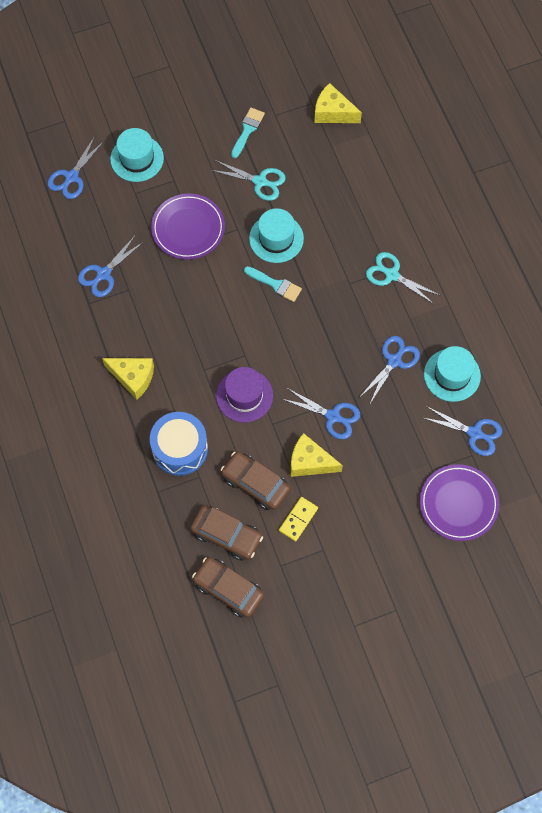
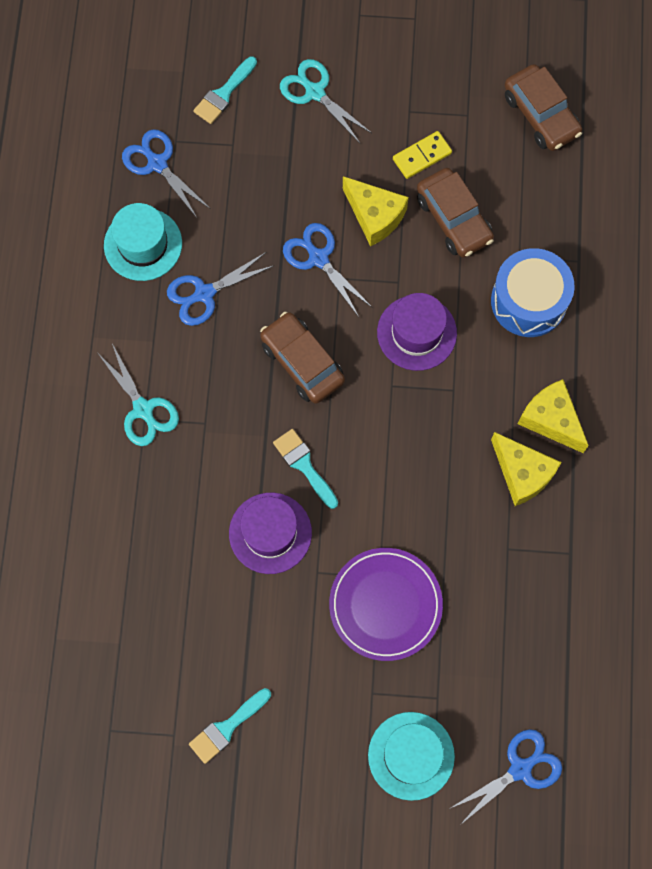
camera: 155 degrees left, 5 degrees up
blue scissors [78,236,143,297] -> none
brown car [190,505,263,561] -> brown car moved to [260,312,345,404]
turquoise scissors [211,160,286,201] -> turquoise scissors moved to [280,59,371,143]
turquoise hat [249,208,304,263] -> purple hat [229,493,312,574]
yellow cheese [314,83,362,123] -> yellow cheese moved to [491,432,561,506]
purple plate [420,464,499,541] -> turquoise brush [193,56,257,124]

